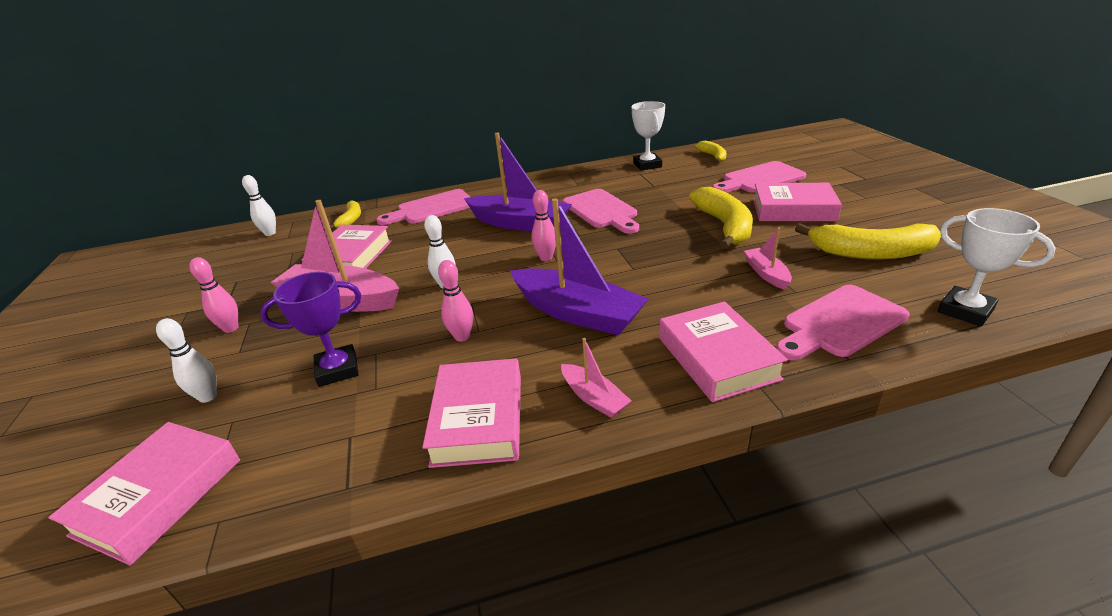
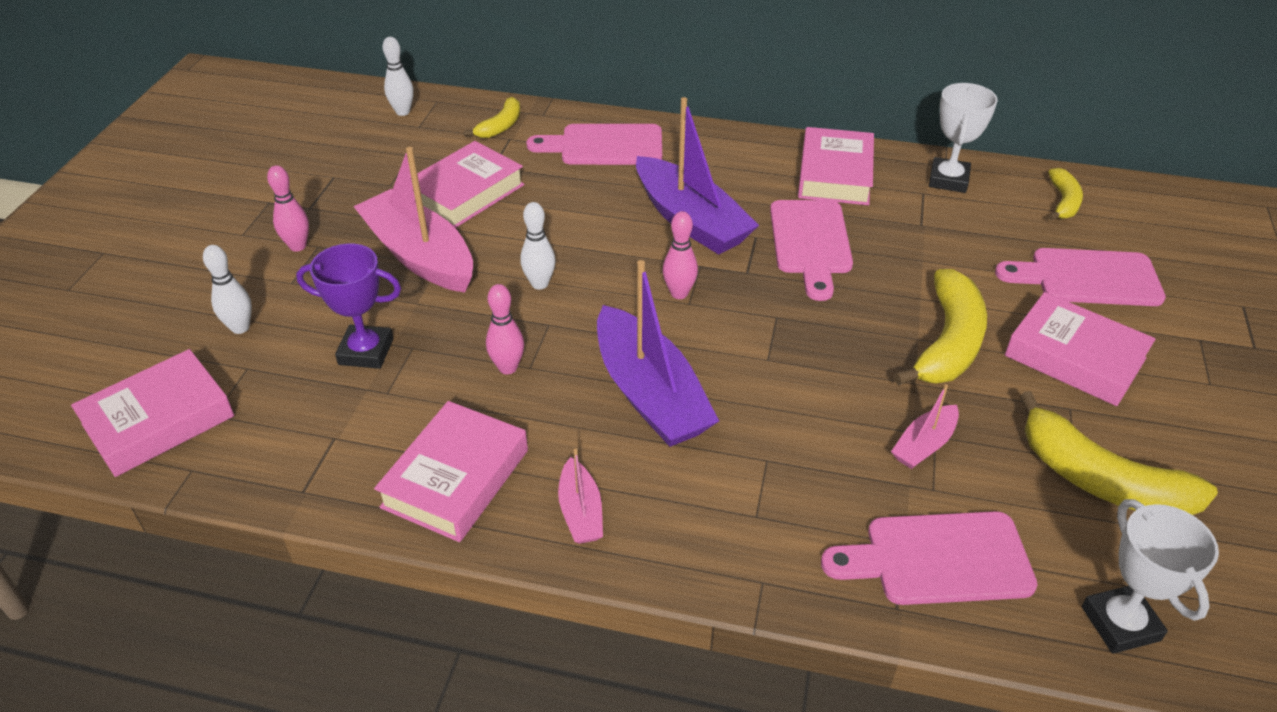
camera: 25 degrees right, 10 degrees up
pink book [659,301,788,402] -> pink book moved to [798,127,874,205]
pink boat [744,228,792,290] -> pink boat turned 150 degrees counterclockwise [891,384,959,469]

